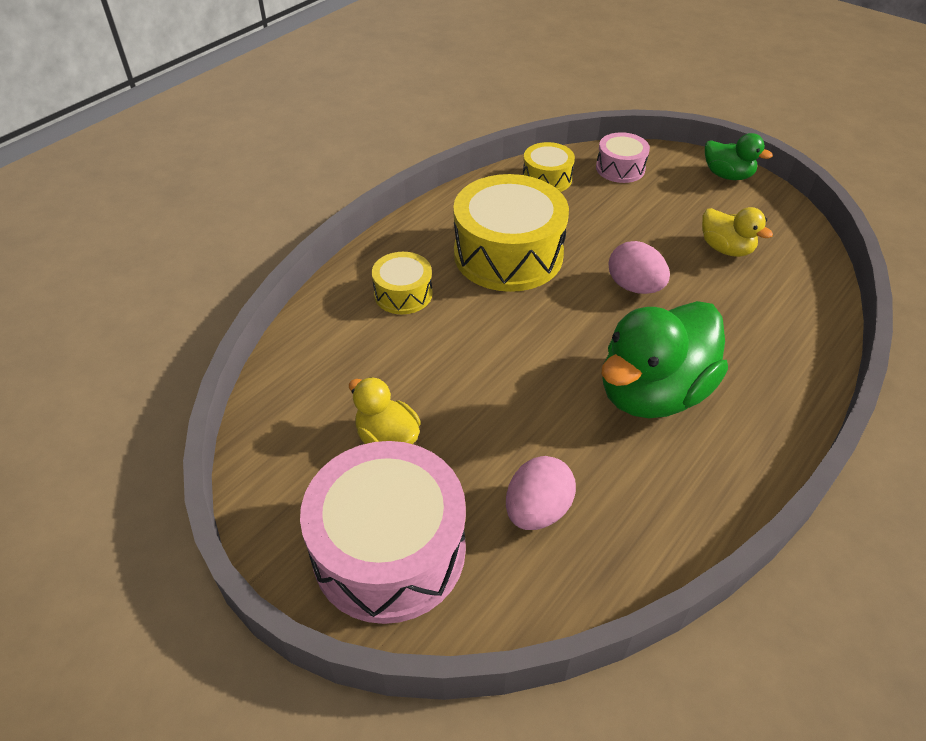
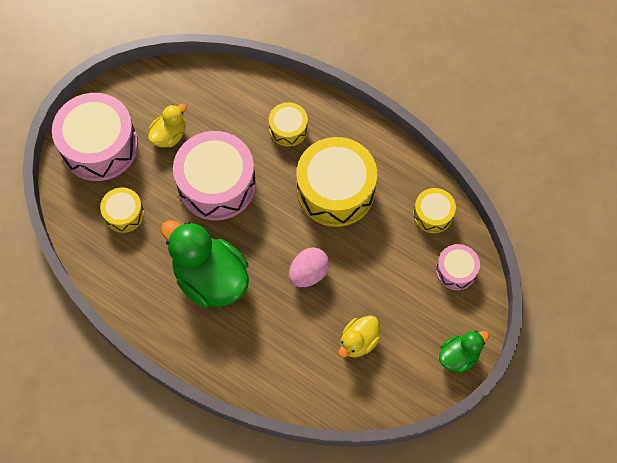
camera: 85 degrees right, 20 degrees up
pink egg [506,456,576,530] -> yellow drum [100,187,144,233]
green duck [705,133,773,180] -> green duck turned 150 degrees counterclockwise [439,331,489,373]
none -> pink drum [173,131,256,220]

